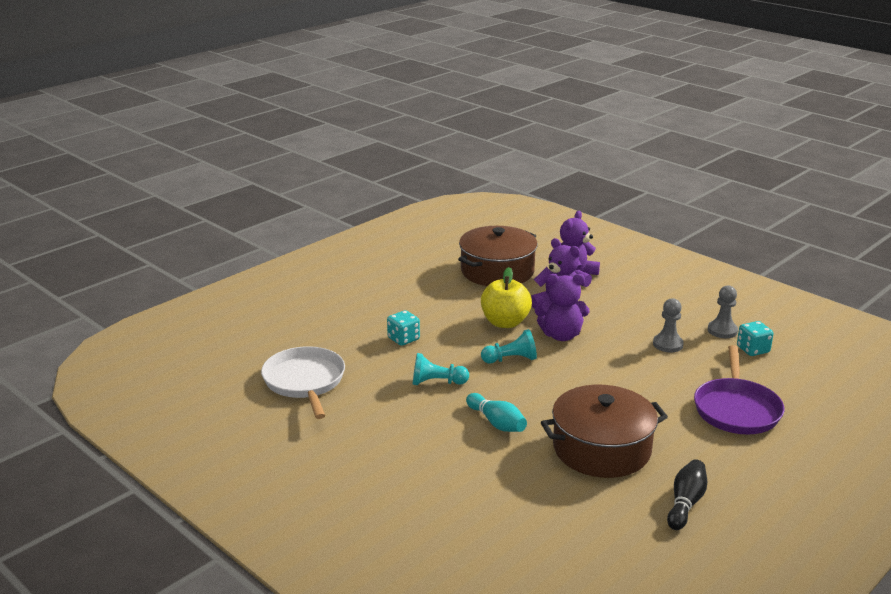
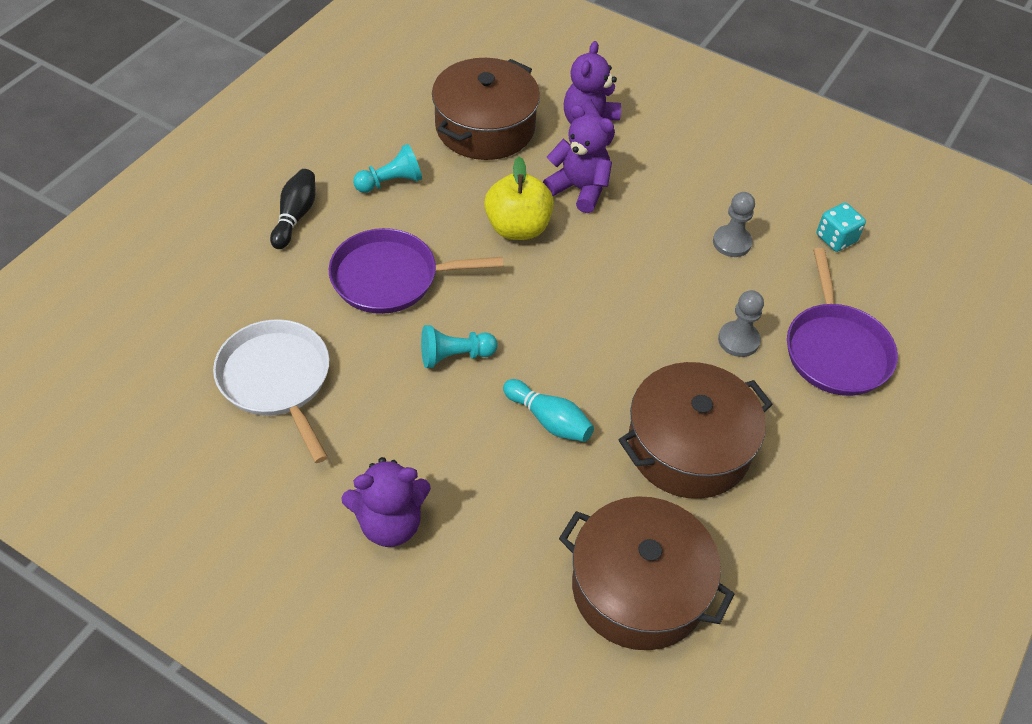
camera: 15 degrees left, 25 degrees up
turquoise dice [387,310,420,346] -> purple pan [329,228,503,314]
turquoise pawn [481,329,537,364] -> turquoise pawn moved to [353,144,422,193]
purple teddy bear [535,274,589,341] -> purple teddy bear moved to [342,457,431,547]
black bowling pin [667,459,707,530] -> black bowling pin moved to [270,169,315,249]
grey pawn [708,285,738,338] -> grey pawn moved to [718,290,764,357]
none -> brown pot [559,496,735,650]

